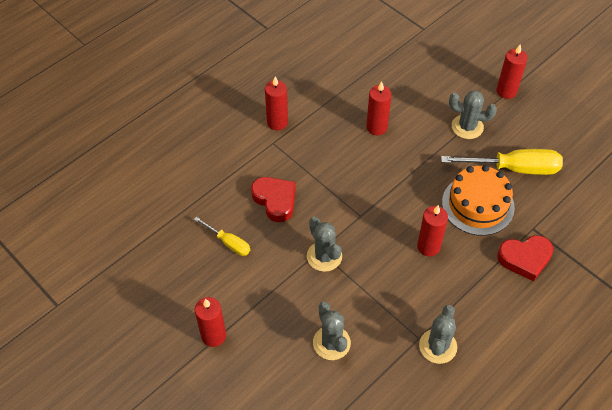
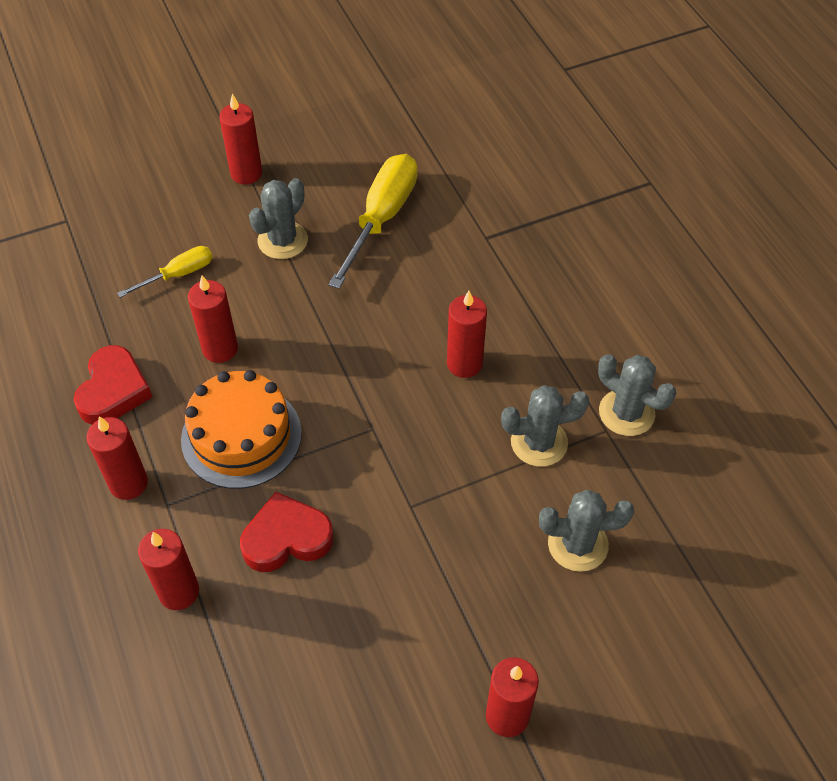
camera: 70 degrees left, 0 degrees up
yellow screwdriver [194,217,250,256] -> yellow screwdriver moved to [117,246,213,298]
grey cactus [307,217,342,272] -> grey cactus moved to [501,385,589,467]
orange cake [442,165,515,236] -> orange cake moved to [181,370,302,489]
red heart [497,235,553,282] -> red heart moved to [74,345,152,424]
none -> red candle [138,529,199,610]

